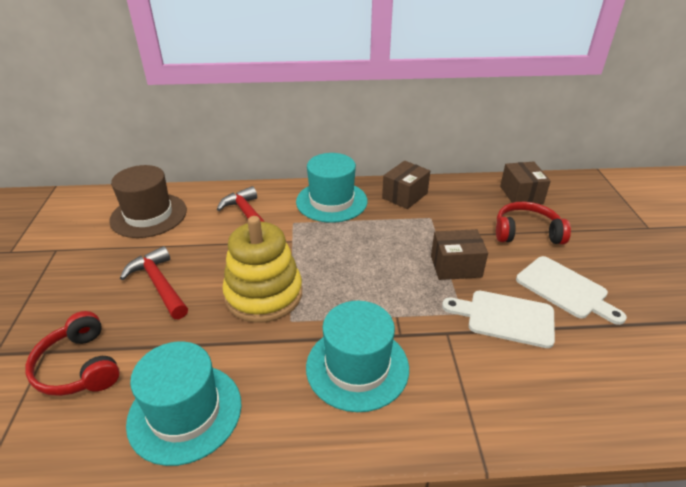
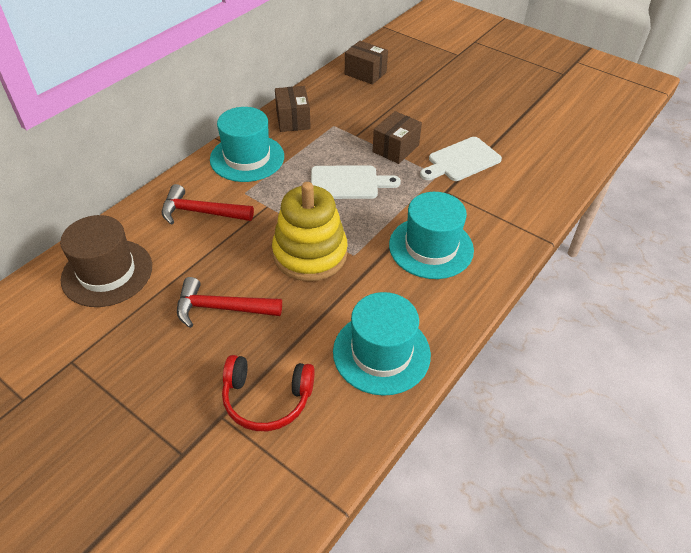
camera: 50 degrees left, 10 degrees up
red headphones [496,202,571,244] -> none
white cutting board [516,256,627,325] -> white cutting board moved to [311,166,401,199]

